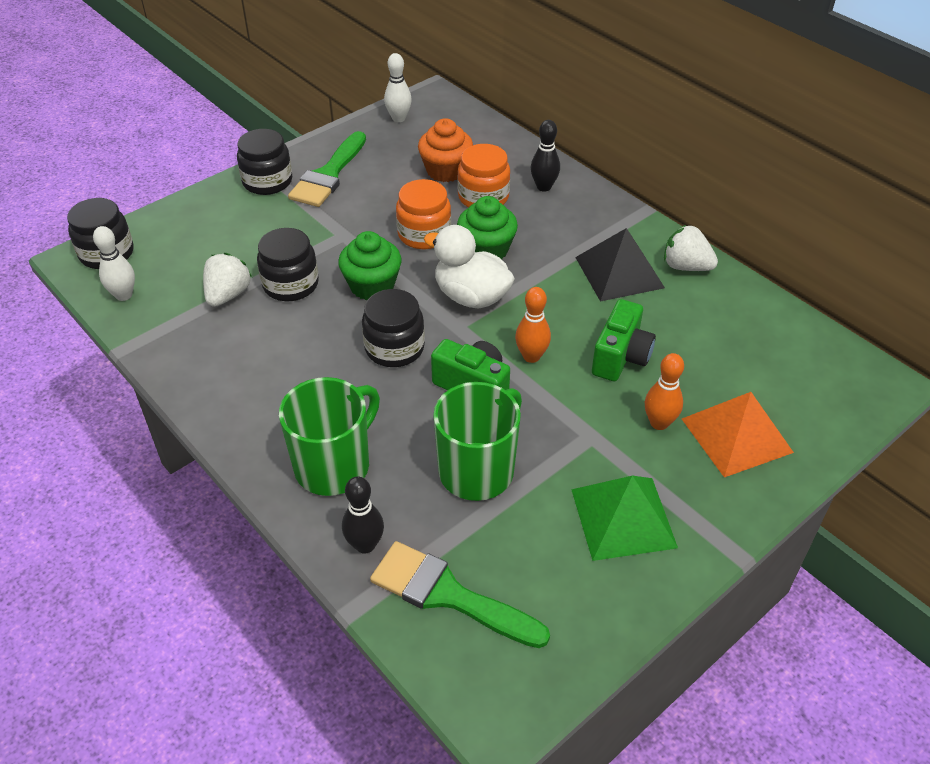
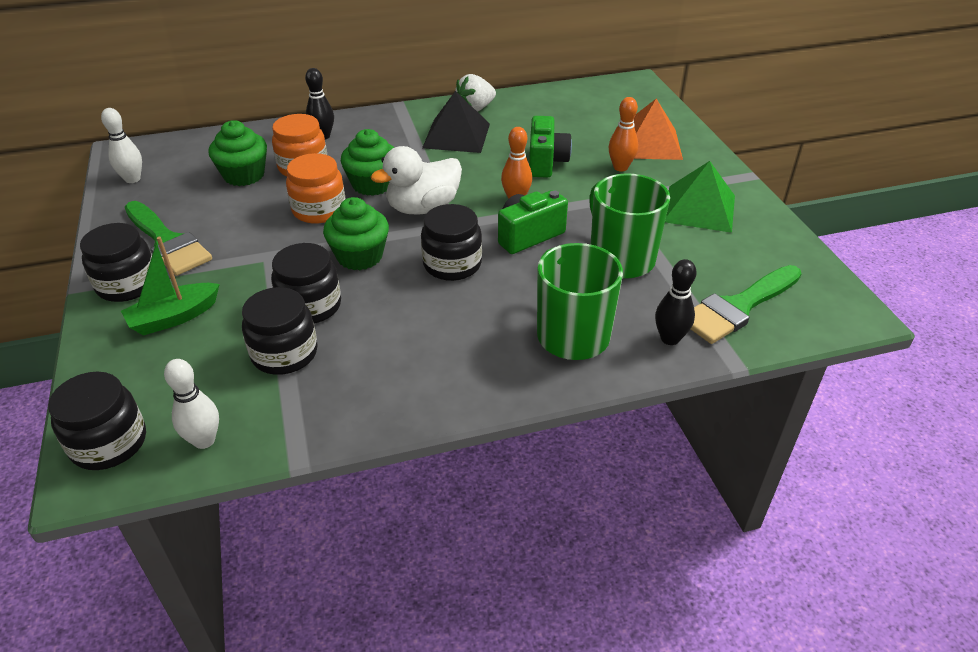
camera: 65 degrees left, 5 degrees down
white strawberry [203,253,252,307] -> black jar [242,287,318,375]
orange cupcake [418,118,473,182] -> green cupcake [208,120,267,186]
green camera [592,299,656,381] -> green camera turned 45 degrees clockwise [529,116,572,178]
none -> green boat [121,237,220,336]

